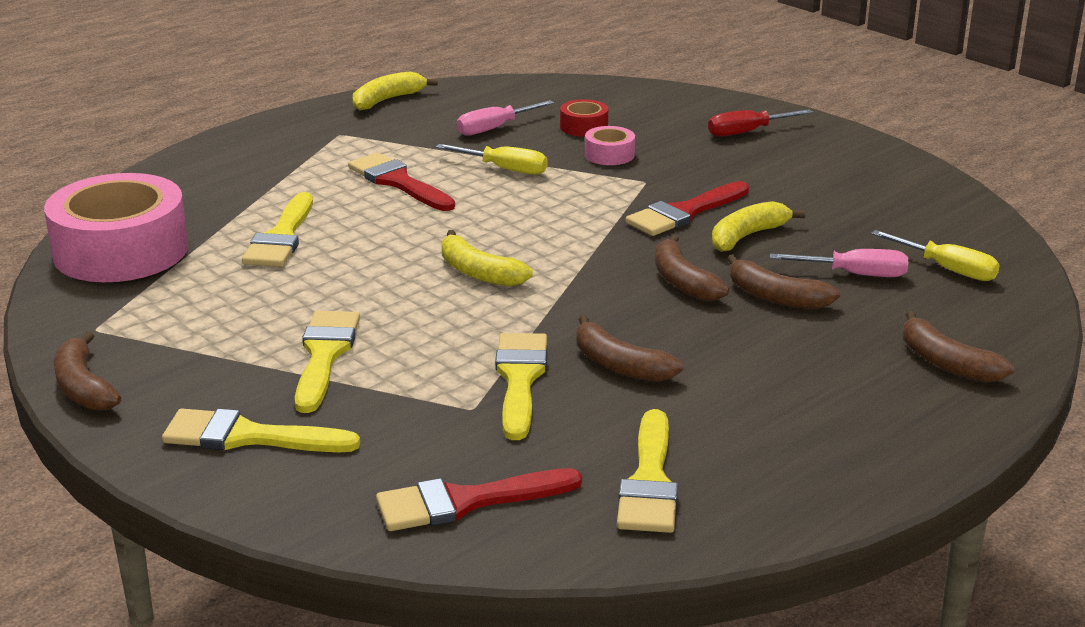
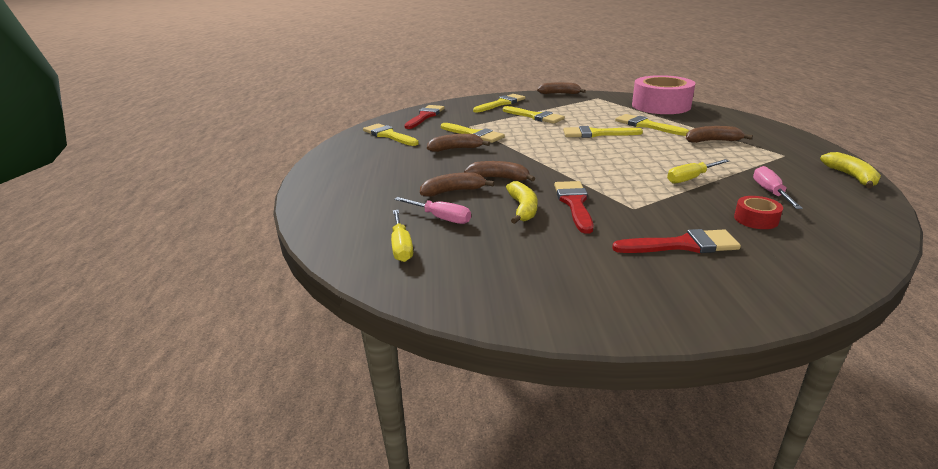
camera: 130 degrees right, 0 degrees up
red brush [348,153,455,211] -> red brush moved to [612,229,741,253]
yellow banana [441,230,533,286] -> none
pink tape [585,126,635,165] -> none
red screwdriver [708,109,813,137] -> none
pink screwdriver [770,249,908,277] -> pink screwdriver turned 105 degrees counterclockwise [394,197,471,224]
yellow screwdriver [871,230,1000,281] -> yellow screwdriver turned 90 degrees counterclockwise [391,210,413,262]
brown banana [903,311,1015,383] -> brown banana moved to [686,126,753,143]
none -> yellow brush [563,126,643,138]

